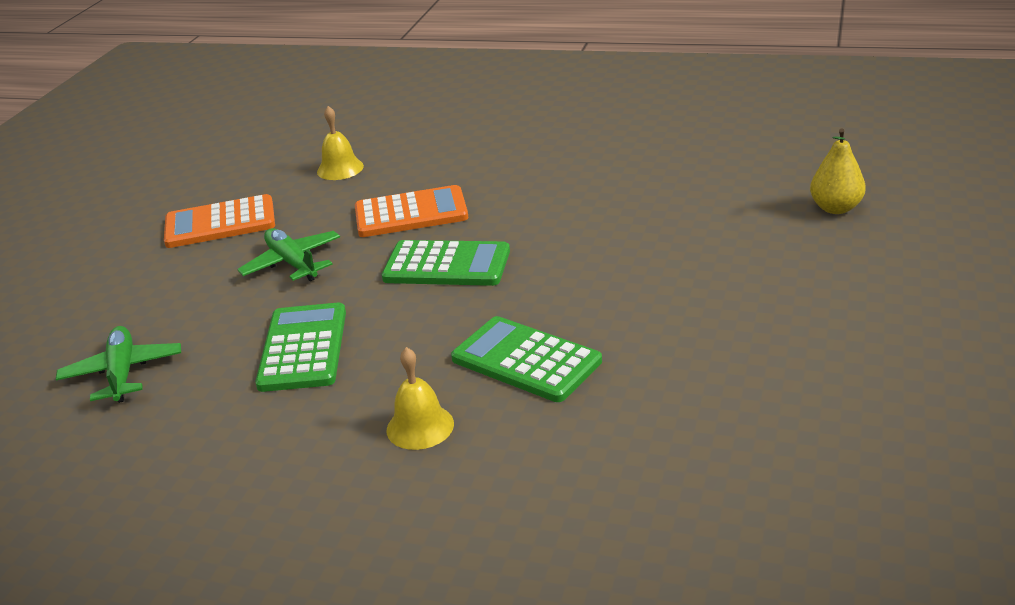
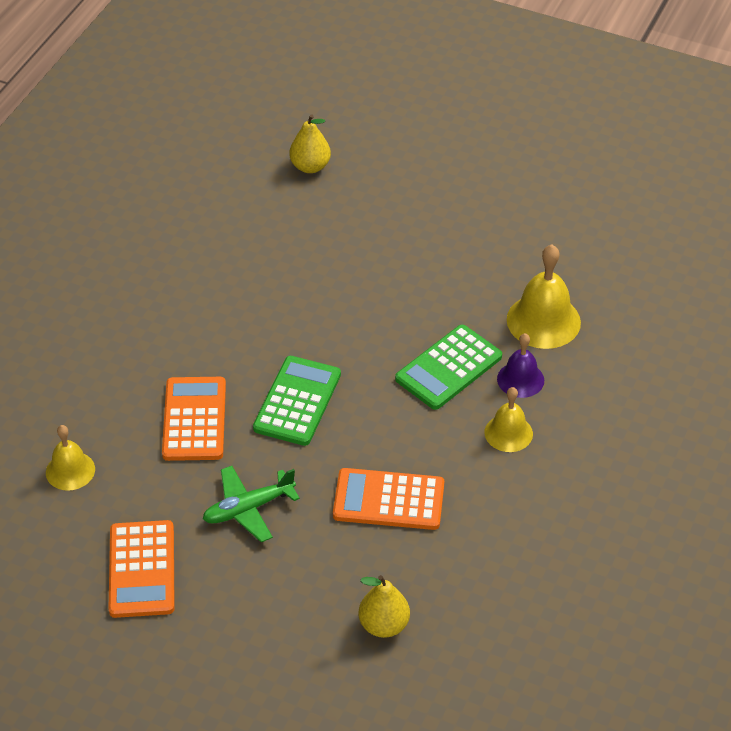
camera: 85 degrees left, 15 degrees up
green plane [56,326,181,403] -> yellow pear [358,575,410,638]
green calculator [255,303,346,392] -> orange calculator [333,468,444,530]
none -> purple bell [497,333,544,398]
none -> yellow bell [507,245,581,349]

